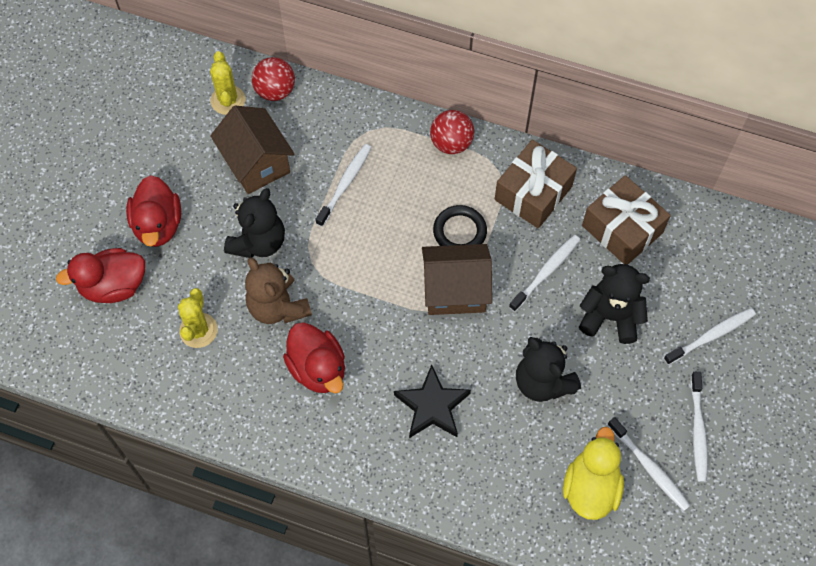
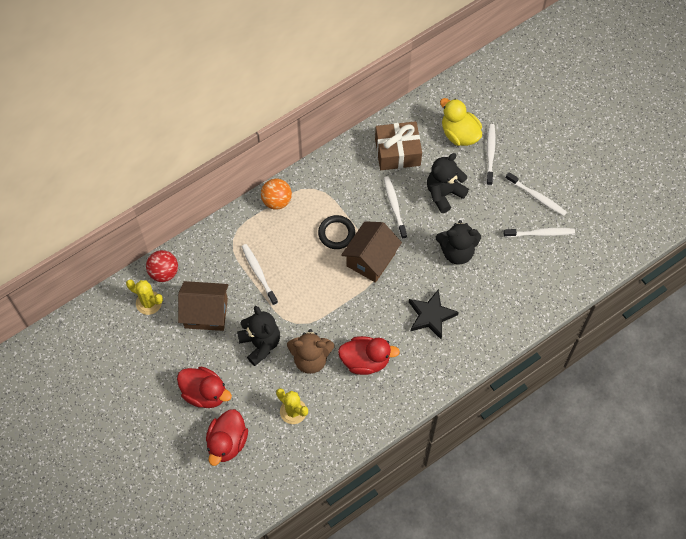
camera: 55 degrees left, 0 degrees up
red ball [430,110,474,154] -> orange ball [261,179,292,210]
brown gift [495,140,577,229] -> none
yellow duck [563,427,624,520] -> yellow duck moved to [440,98,482,146]

